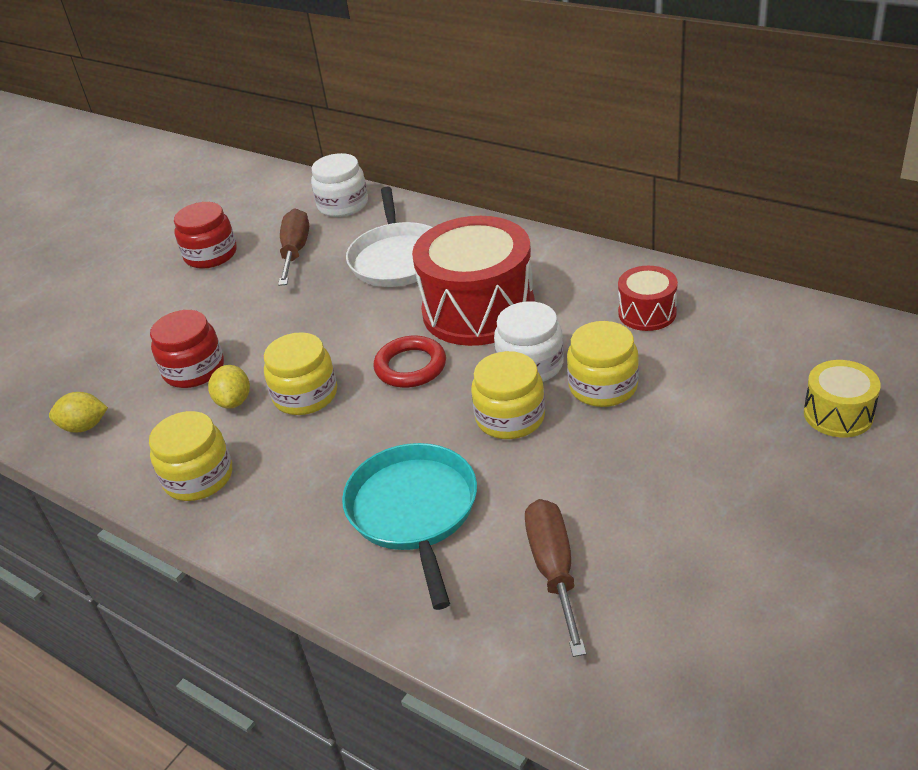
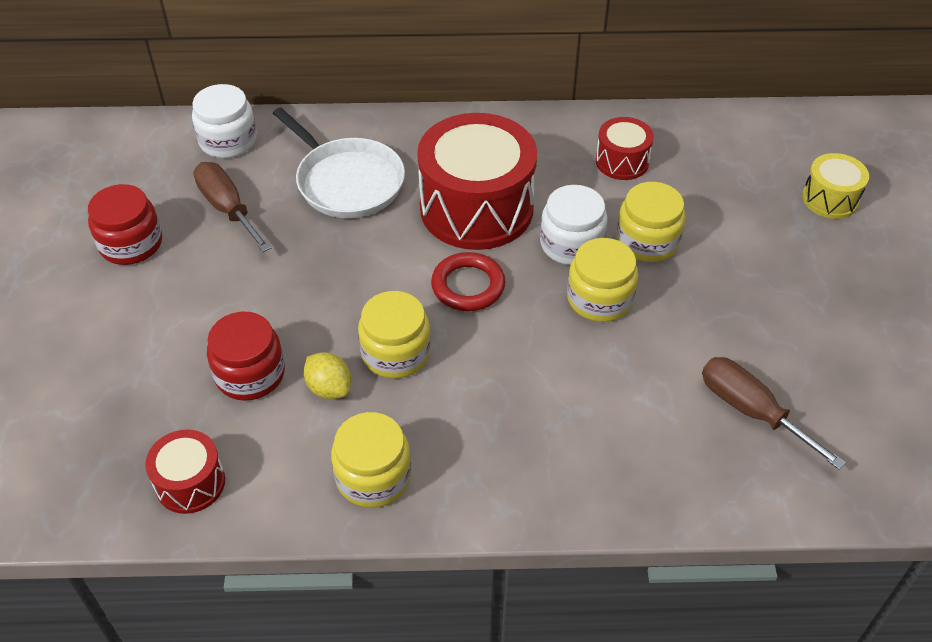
camera: 40 degrees left, 10 degrees up
yellow lemon [49,392,108,433] -> red drum [145,429,225,514]
turquoise pan [342,443,477,610] -> none

